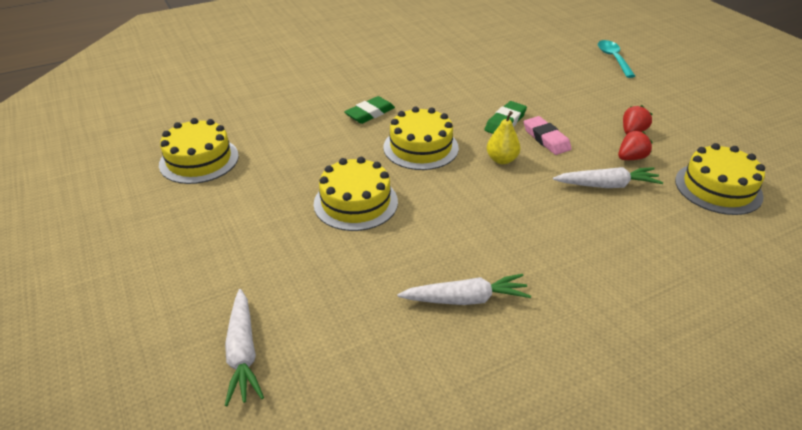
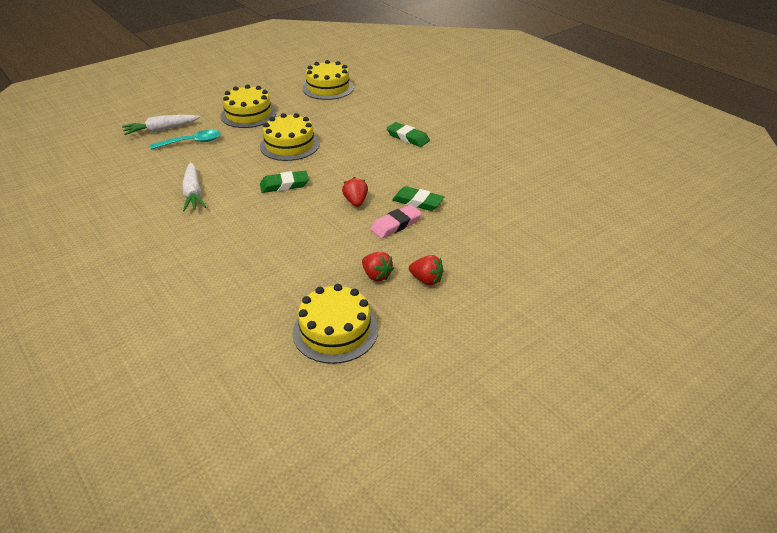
camera: 80 degrees right, 0 degrees up
yellow cake [383,107,459,170] -> yellow cake moved to [220,84,276,128]
yellow pear [487,111,521,164] -> red strawberry [342,177,368,207]
white carrot [553,167,663,188] -> none
turquoise spoon [598,40,635,78] -> turquoise spoon moved to [150,130,221,150]
none -> green eraser [260,171,309,193]

